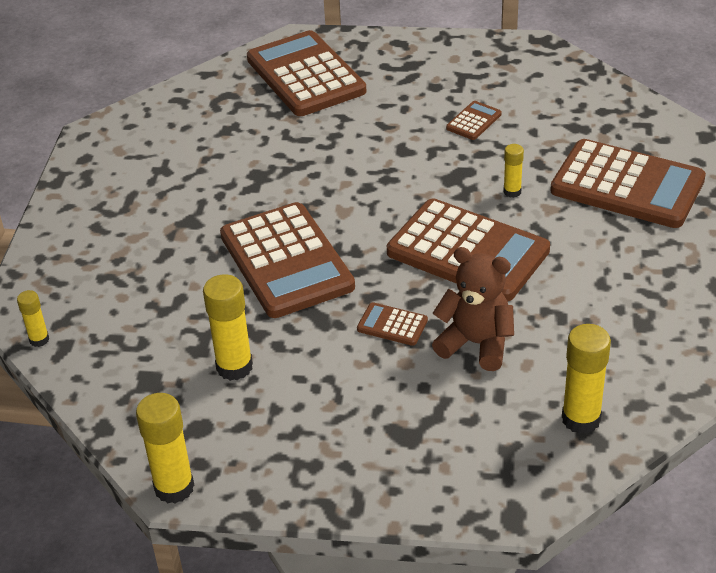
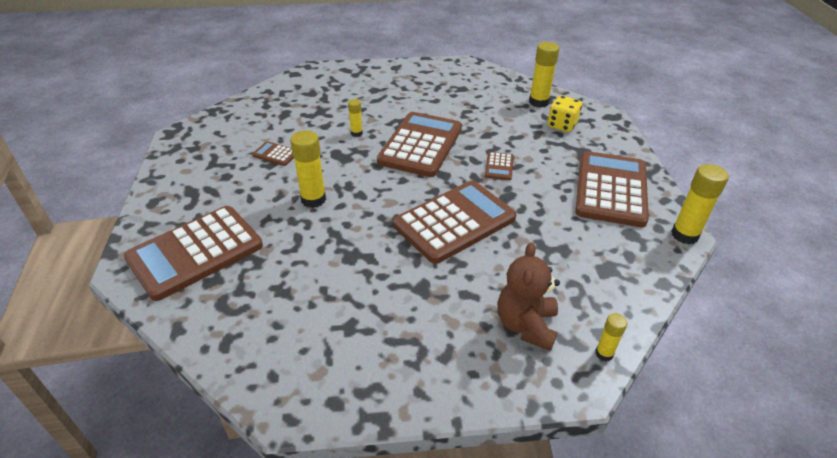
camera: 105 degrees left, 0 degrees up
yellow glue stick [203,274,253,381] -> yellow glue stick moved to [290,130,326,208]
brown teddy bear [432,247,514,371] -> brown teddy bear moved to [498,242,560,351]
brown calculator [550,139,706,228] -> brown calculator moved to [575,151,649,227]
none -> yellow dice [548,96,582,132]

